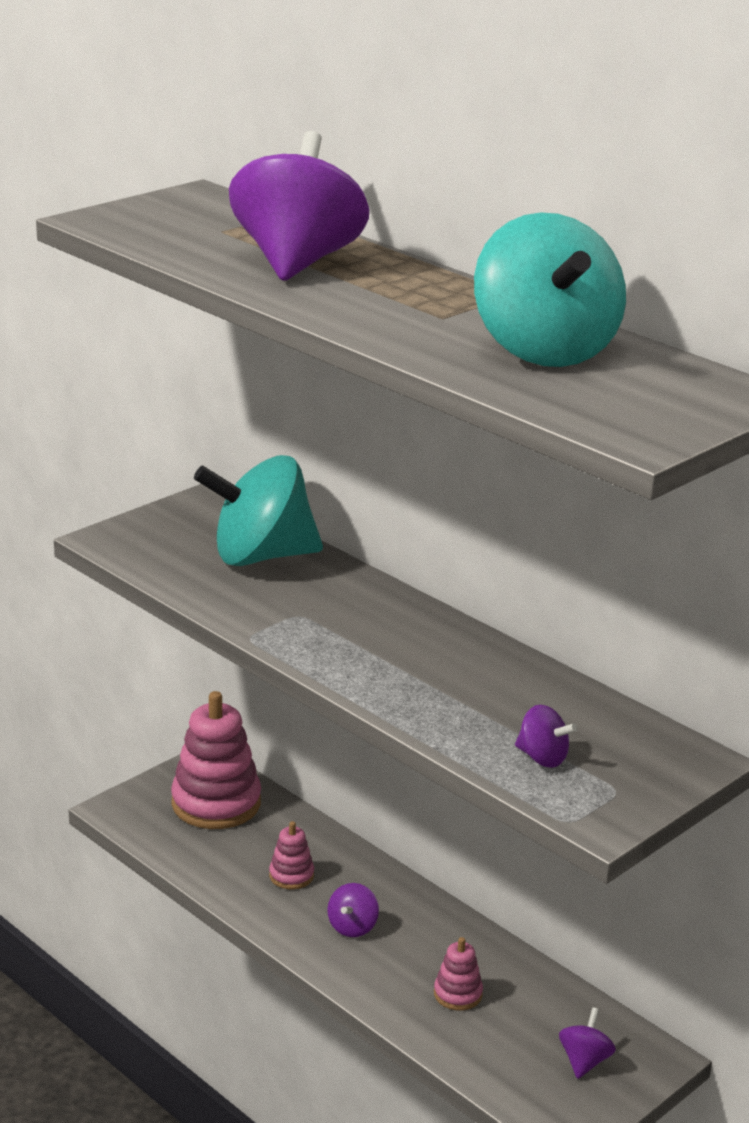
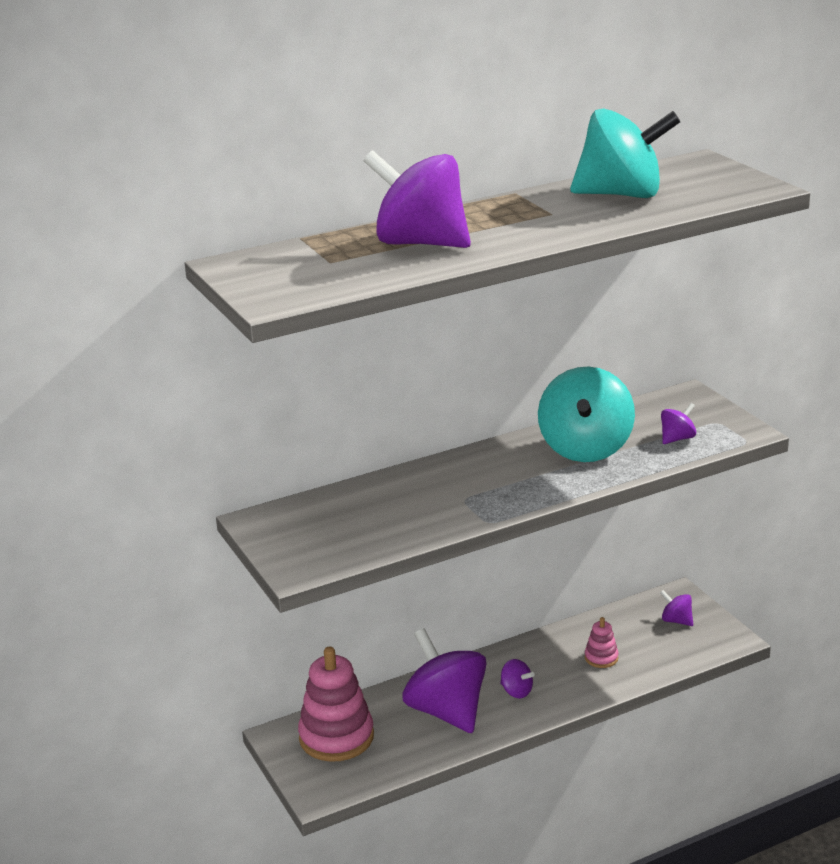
camera: 70 degrees left, 0 degrees up
turquoise spinning top [194,455,323,566] -> turquoise spinning top moved to [538,366,635,462]
pink stacking toy [269,821,314,889] -> purple spinning top [403,628,487,733]

